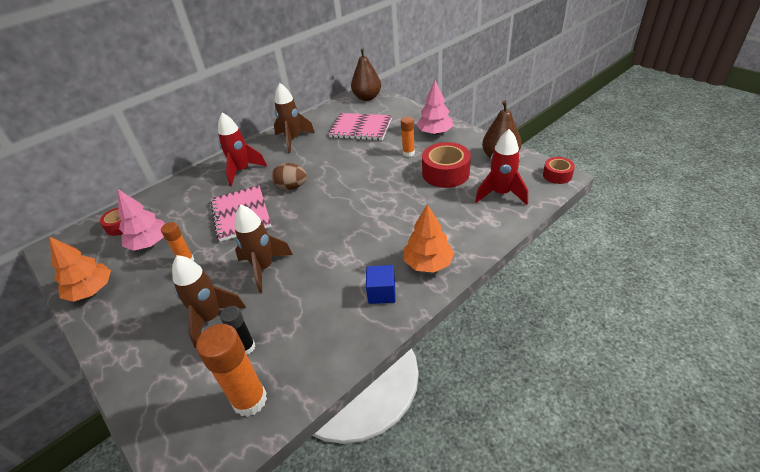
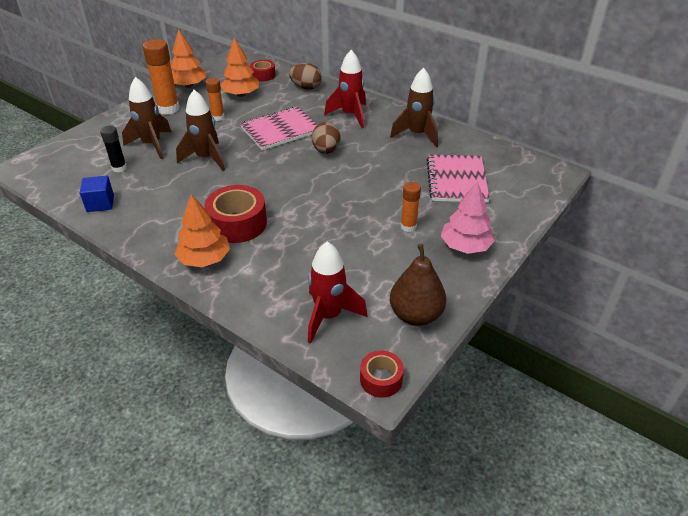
camera: 75 degrees right, 0 degrees up
pink tree [118,189,165,251] -> orange tree [220,38,259,97]
orange glue stick [196,324,267,417] -> orange glue stick moved to [143,39,180,115]
brown pear [351,48,381,101] -> none
blue cube [366,265,396,304] -> blue cube moved to [80,176,114,212]
red tape [422,142,471,188] -> red tape moved to [204,185,267,243]
none -> brown egg [289,63,322,89]

